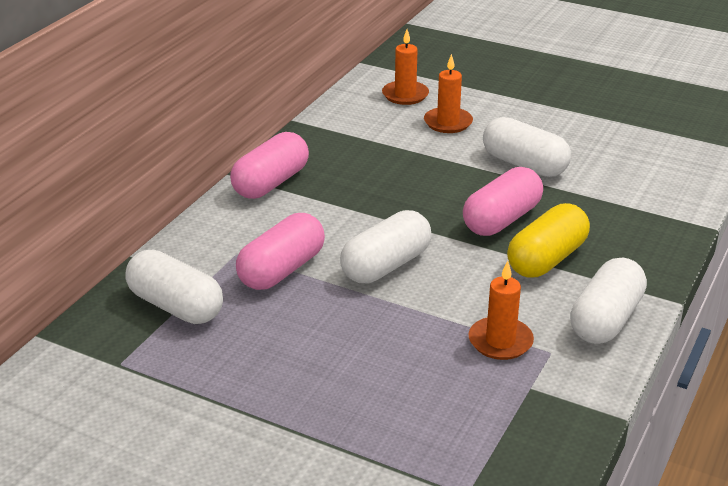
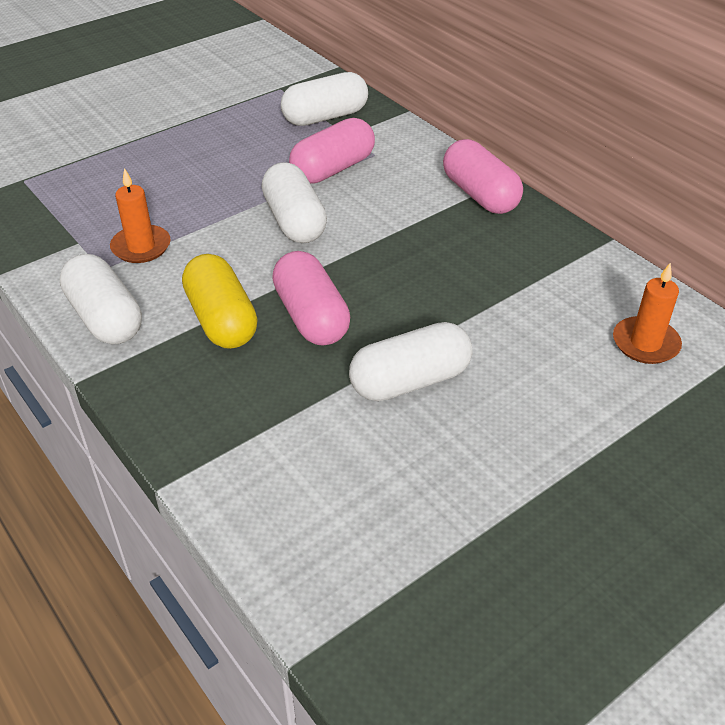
camera: 115 degrees right, 10 degrees up
pink capsule [236,213,325,290] -> pink capsule turned 75 degrees clockwise [289,118,375,184]
orange candle [424,54,473,133] -> none

